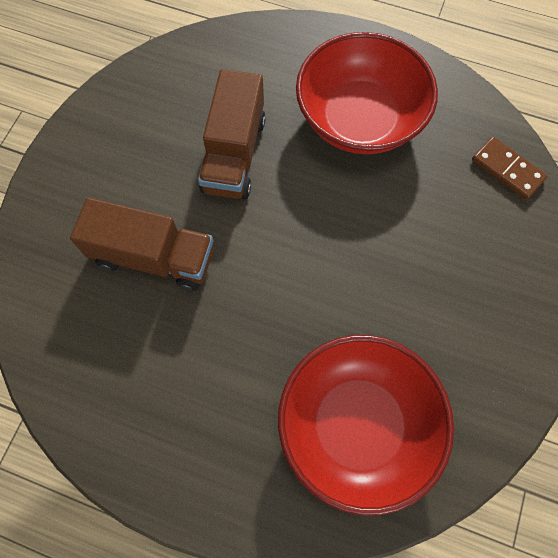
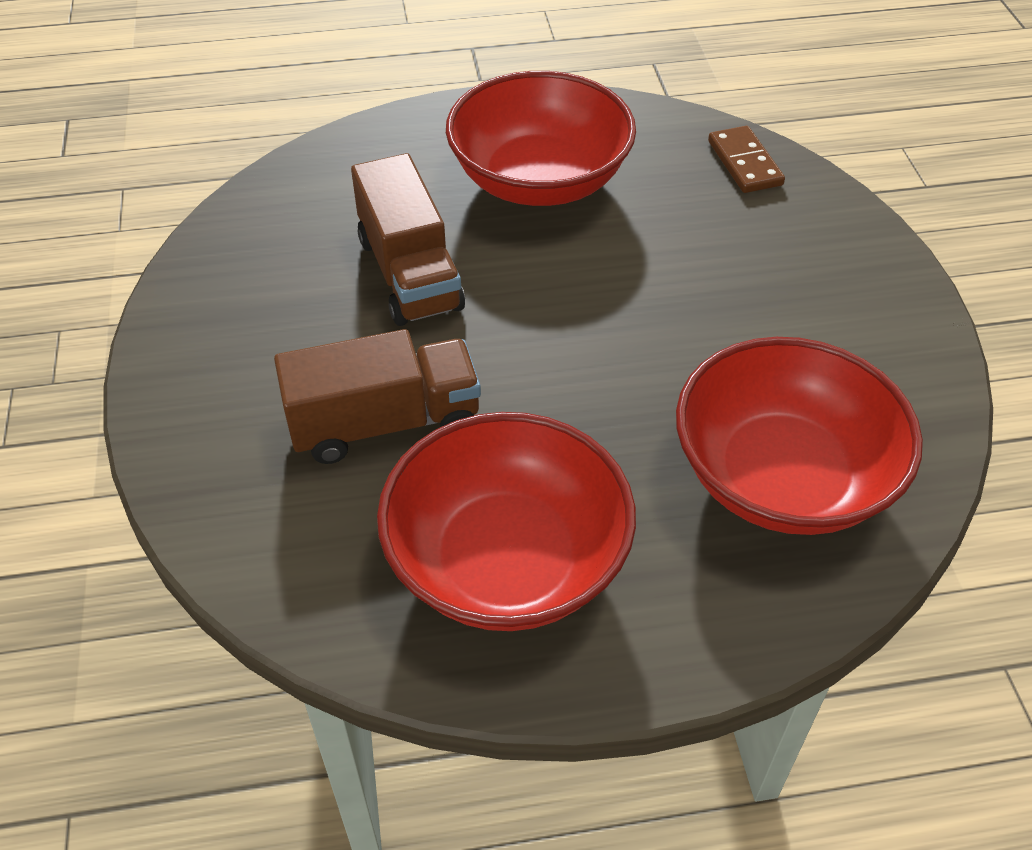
camera: 30 degrees left, 20 degrees down
brown domino [472,137,547,200] -> brown domino turned 60 degrees clockwise [708,126,785,193]
none -> red bowl [377,412,636,631]

